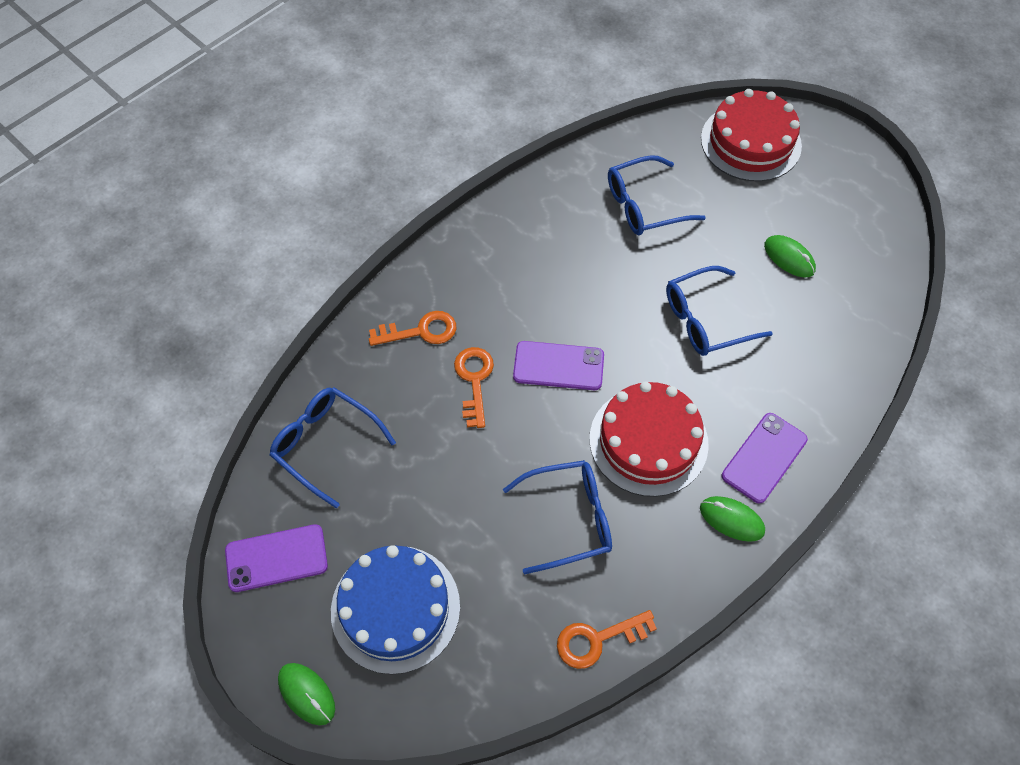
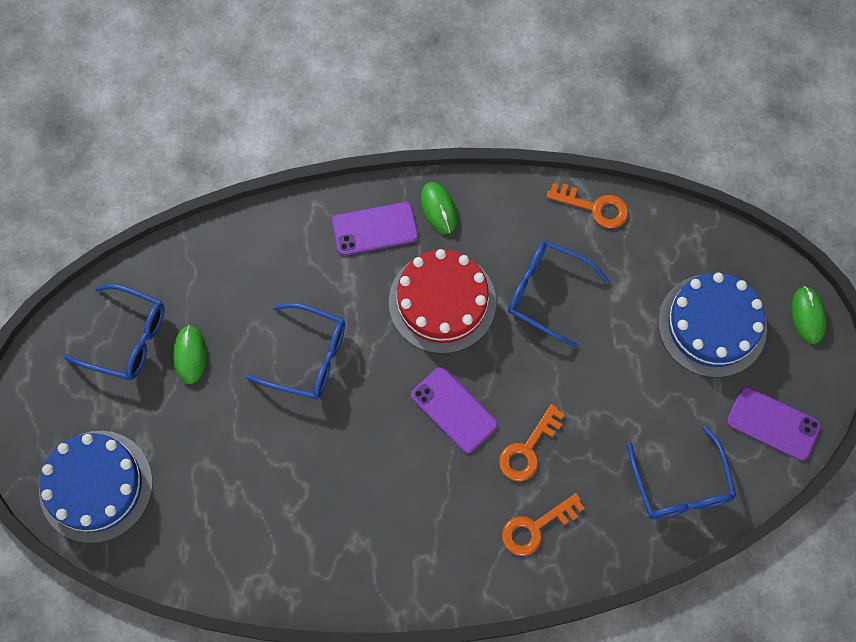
camera: 140 degrees left, 10 degrees up
orange key [369,311,456,346] -> orange key turned 60 degrees counterclockwise [502,493,585,556]
blue glasses [608,155,706,235] -> blue glasses moved to [63,284,164,380]
red cake [701,89,802,181] -> blue cake [39,431,153,543]

